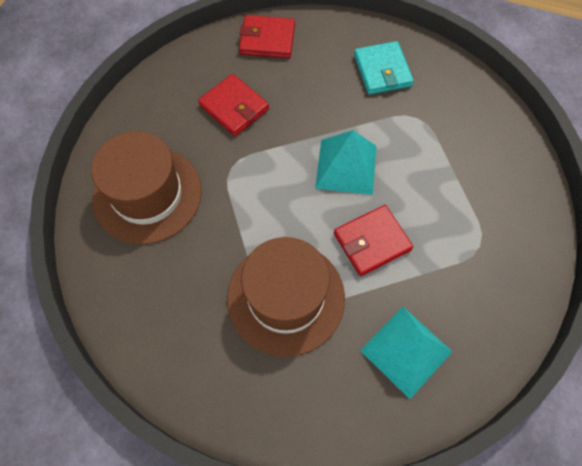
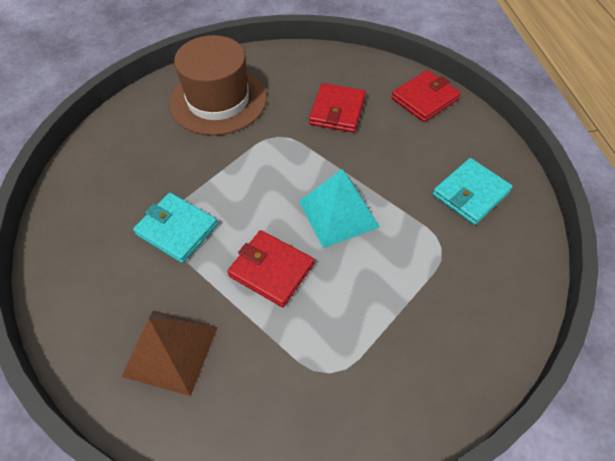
camera: 60 degrees right, 10 degrees down
brown hat [227,237,345,357] -> turquoise wallet [133,193,218,263]
red wallet [239,15,295,58] -> red wallet turned 75 degrees clockwise [391,70,461,122]
turquoise pyramid [360,307,453,399] -> brown pyramid [122,311,218,396]

